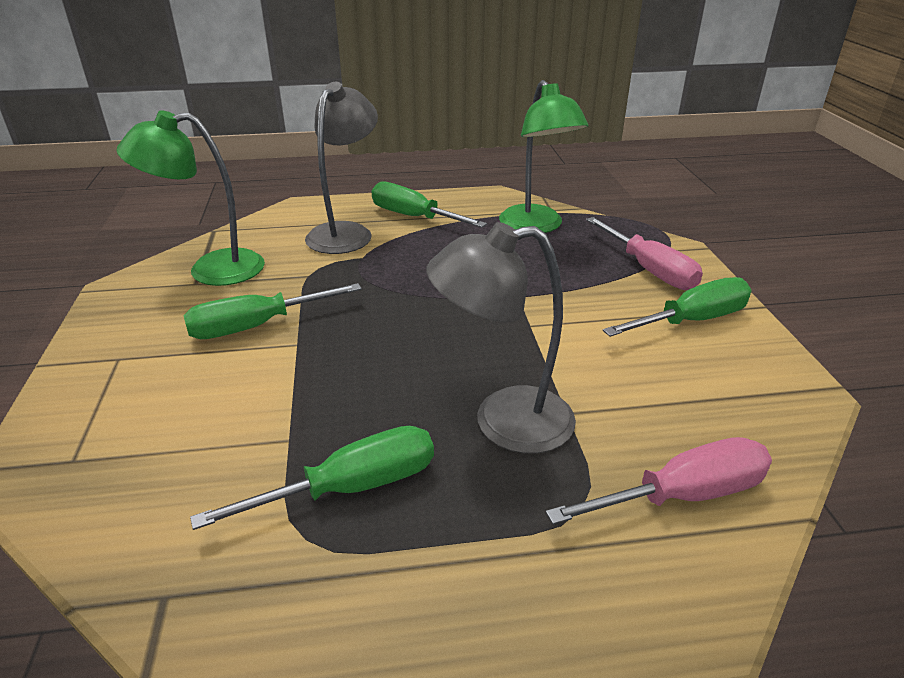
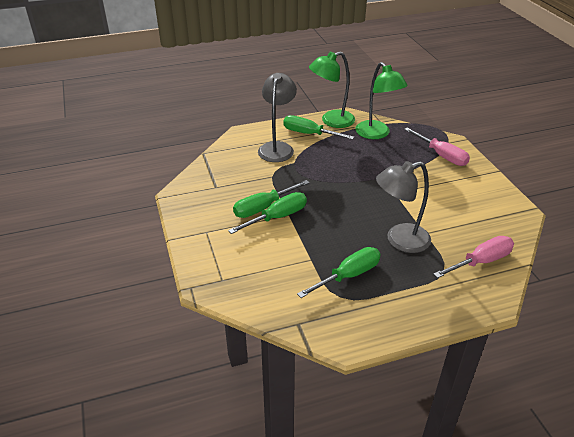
camera: 10 degrees left, 5 degrees up
green lamp [116,110,265,286] -> green lamp moved to [309,52,355,128]
green screwdriver [603,277,752,337] -> green screwdriver moved to [228,192,307,234]

